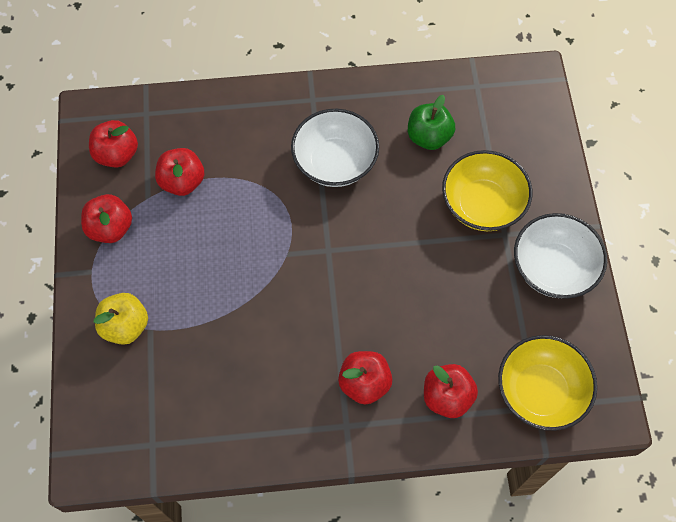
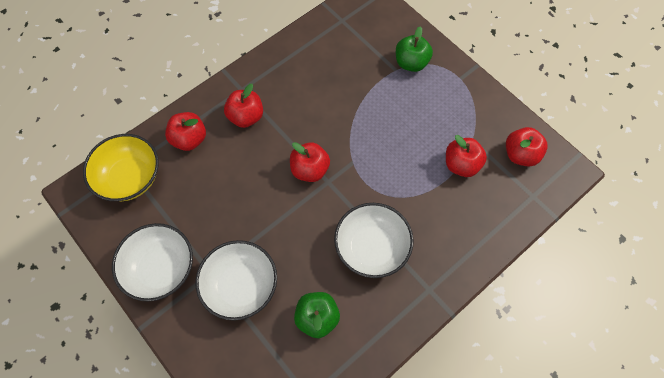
camera: 145 degrees right, 0 degrees up
red apple [81,194,132,243] -> red apple moved to [290,142,330,182]
yellow apple [93,293,148,345] -> green apple [396,26,433,72]
yellow bowl [442,150,532,231] -> white bowl [195,240,277,321]

